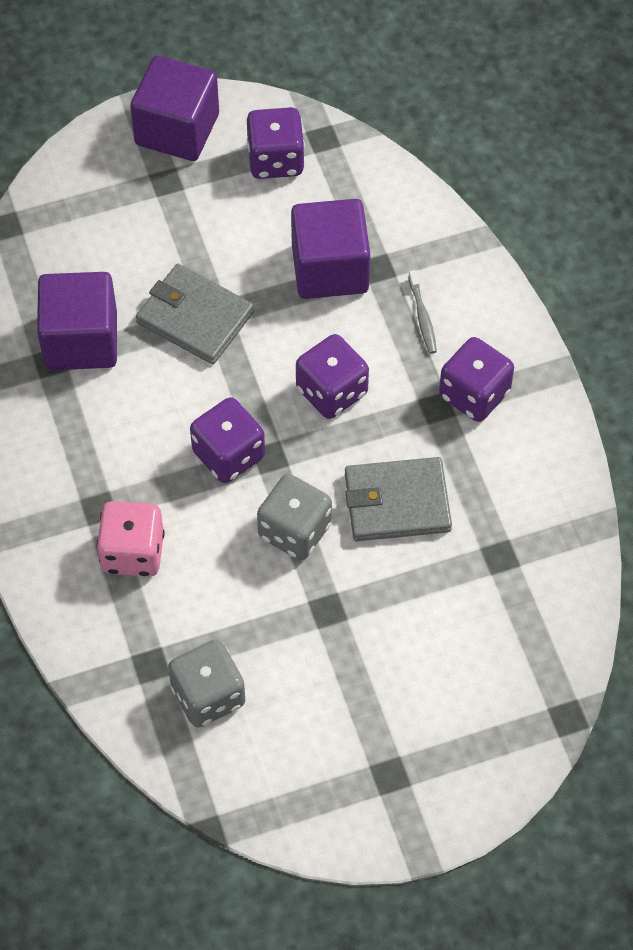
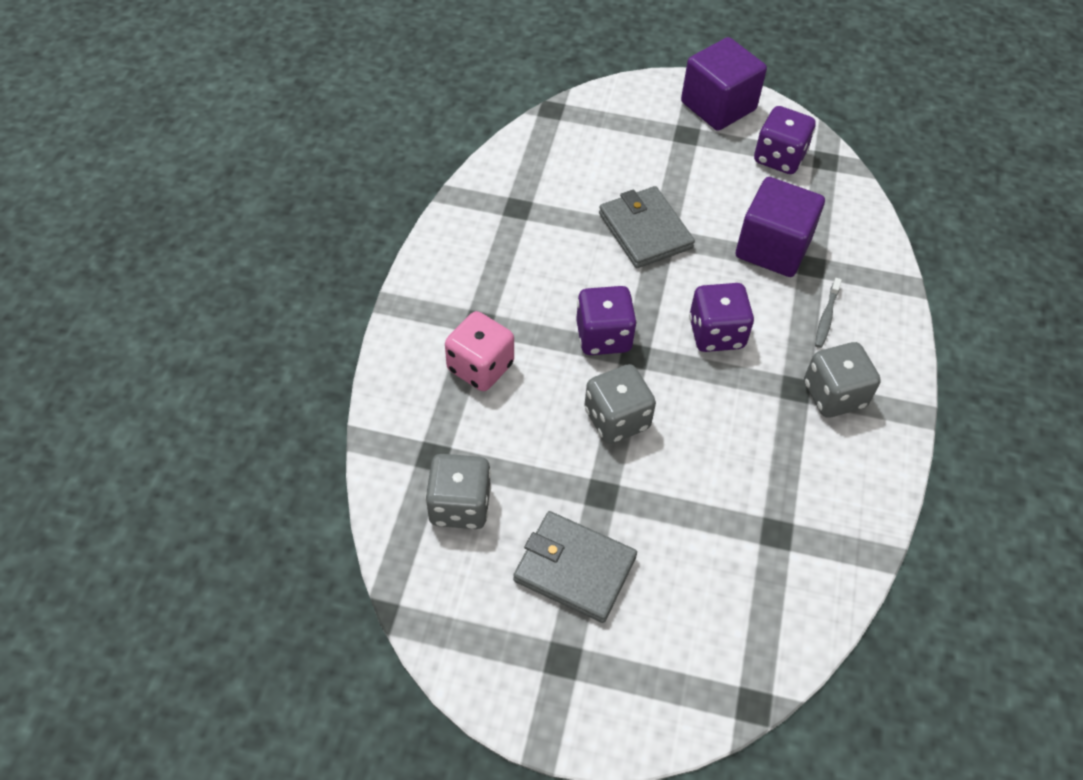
camera: 30 degrees right, 5 degrees down
purple cube [37,272,117,370] -> none
grey wallet [345,457,452,541] -> grey wallet moved to [513,511,637,623]
purple dice [439,337,514,422] -> grey dice [804,342,881,418]

